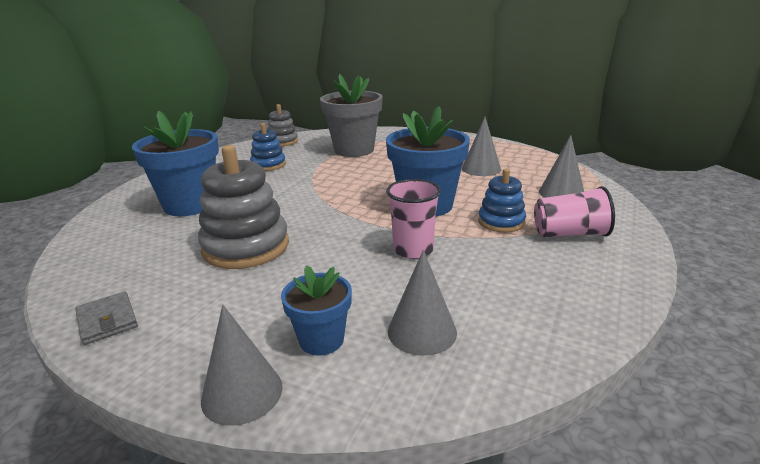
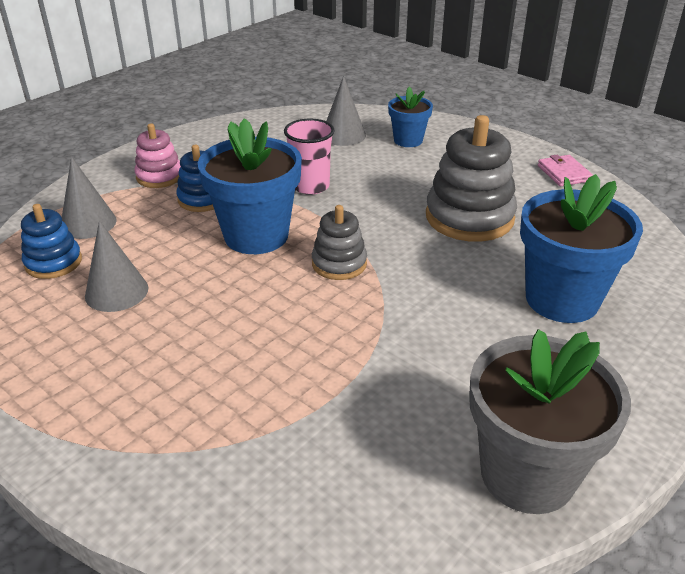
camera: 165 degrees left, 10 degrees up
grey wallet [75,291,138,345] -> pink wallet [538,154,593,186]
grey cone [201,305,282,426] -> none
blue stacking toy [250,123,286,171] -> blue stacking toy moved to [21,204,82,279]
grey stacking toy [268,104,298,146] -> grey stacking toy moved to [312,205,367,280]
grey flower pot [320,74,383,157] -> grey flower pot moved to [469,329,631,514]
pink cup [534,186,615,237] -> pink stacking toy [134,123,181,188]

